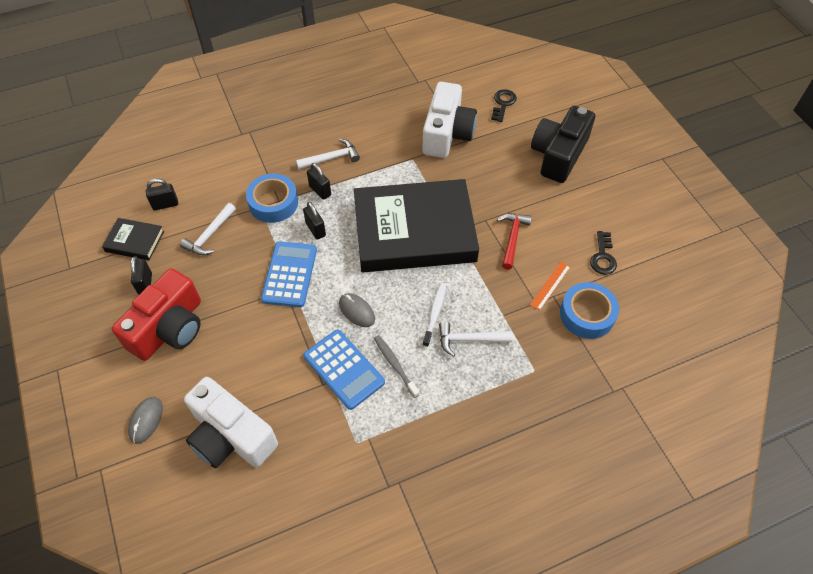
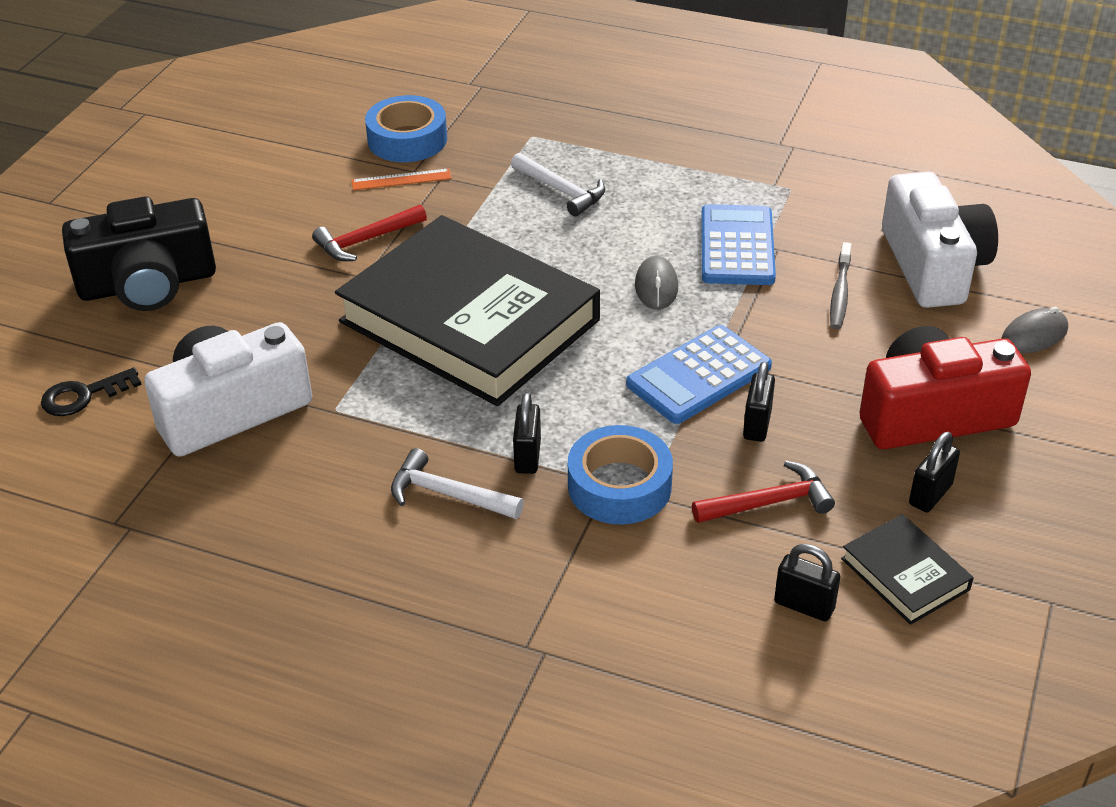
camera: 135 degrees left, 15 degrees down
white hammer [180,203,236,255] -> red hammer [692,461,835,523]
black padlock [303,202,326,240] -> black padlock moved to [743,361,775,442]
grey toothbrush [374,335,420,398] -> grey toothbrush moved to [830,242,852,329]
white toothbrush [423,283,446,347] -> none
black key [590,231,617,275] -> none

